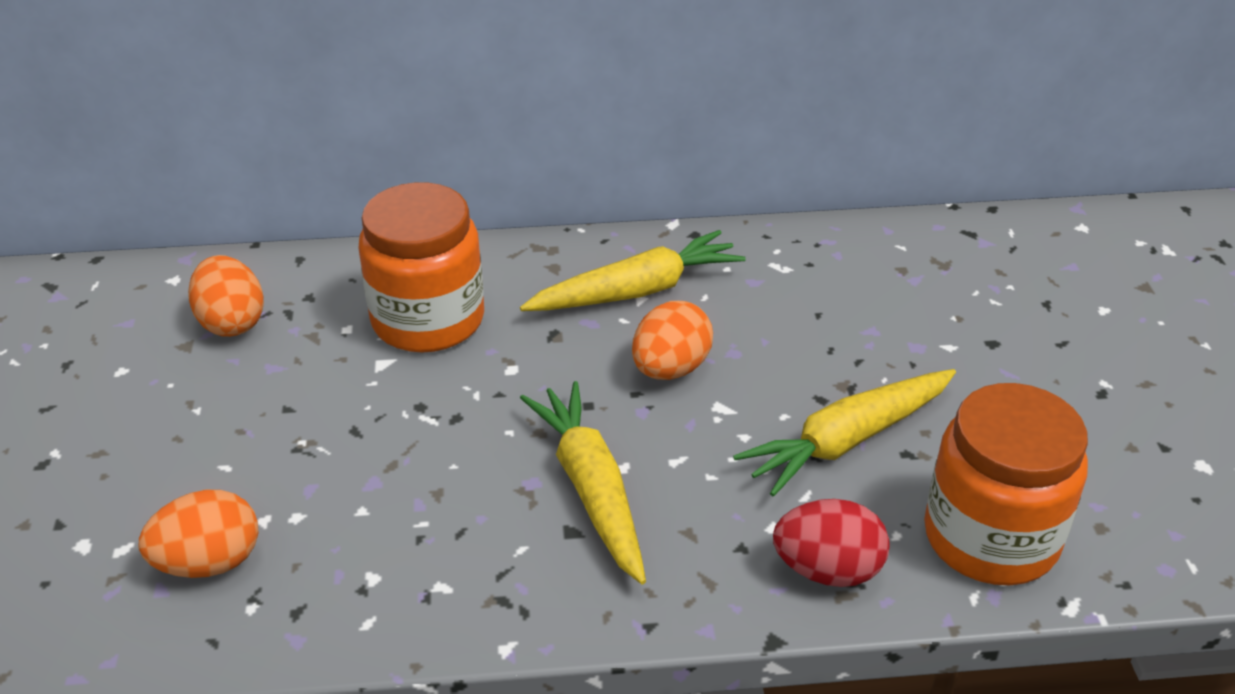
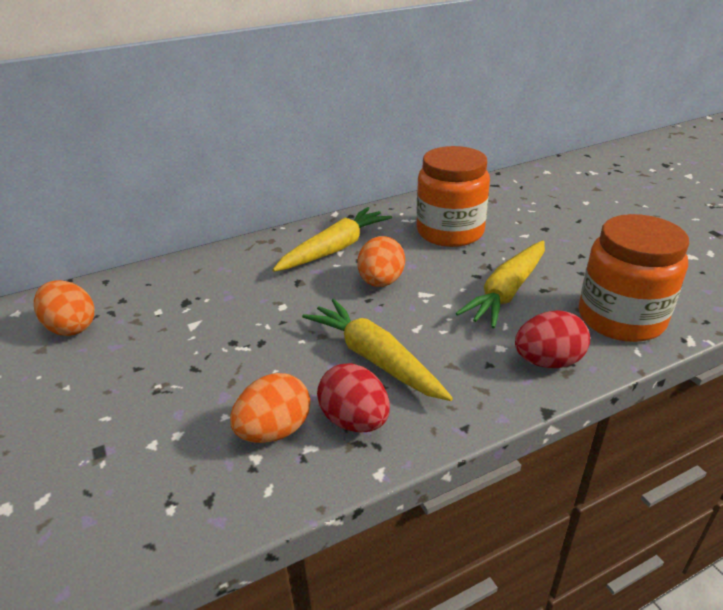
camera: 20 degrees left, 5 degrees down
orange egg [139,490,258,578] -> orange egg moved to [230,373,310,443]
orange jar [358,182,484,352] -> orange jar moved to [416,146,490,247]
none -> red egg [317,363,390,432]

